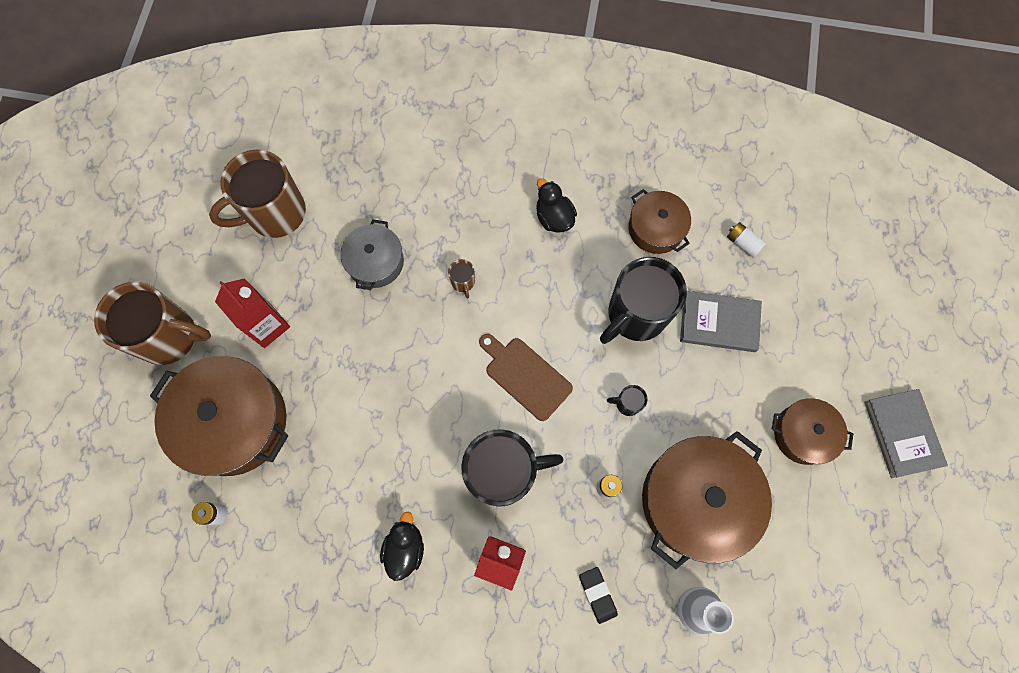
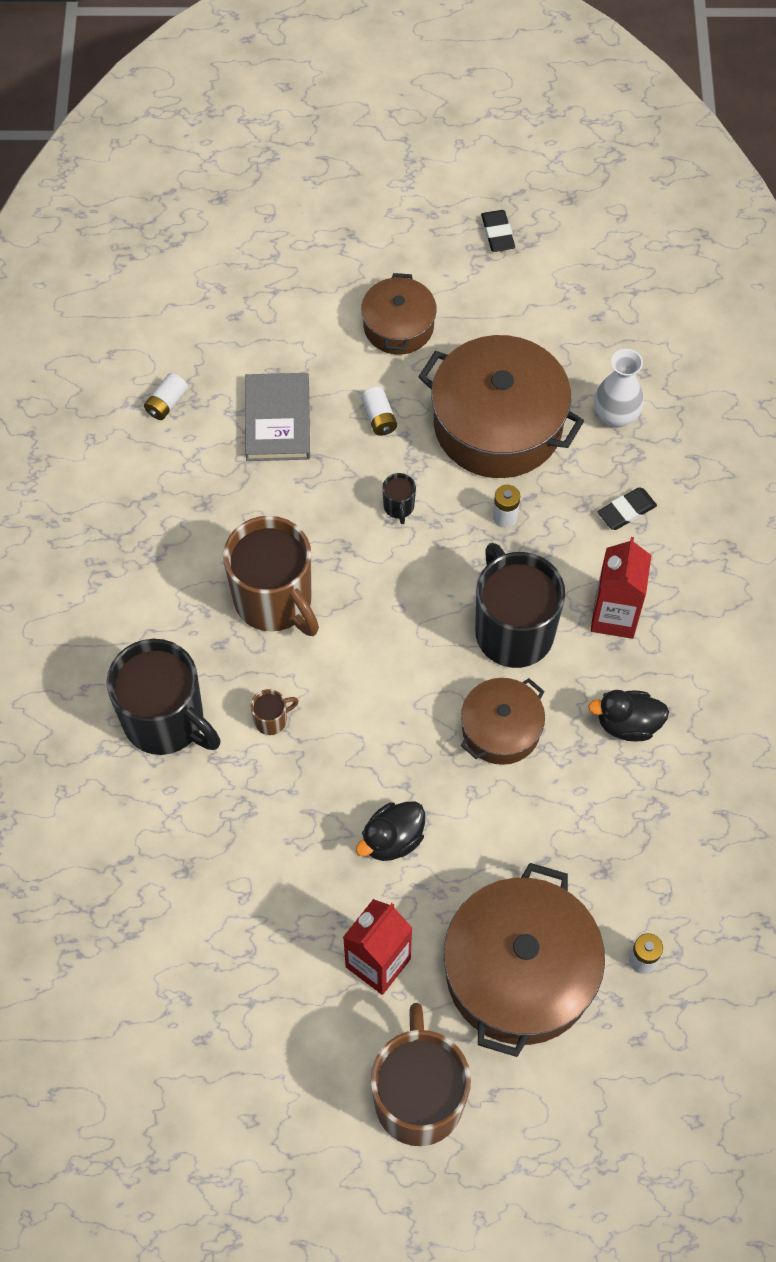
camera: 100 degrees left, 10 degrees down
brown mug [209,150,306,238] -> brown mug moved to [223,516,319,636]
grey pot [340,219,404,290] -> none
brown cutting board [479,334,573,421] -> none
black duck [536,178,577,233] -> black duck moved to [356,801,425,861]
black mug [600,257,687,344] -> black mug moved to [106,639,221,755]
brown pot [629,189,691,254] -> brown pot moved to [461,678,545,765]
grey book [864,389,948,478] -> none
none -> white battery [361,387,397,436]
none -> black eraser [481,210,515,252]

